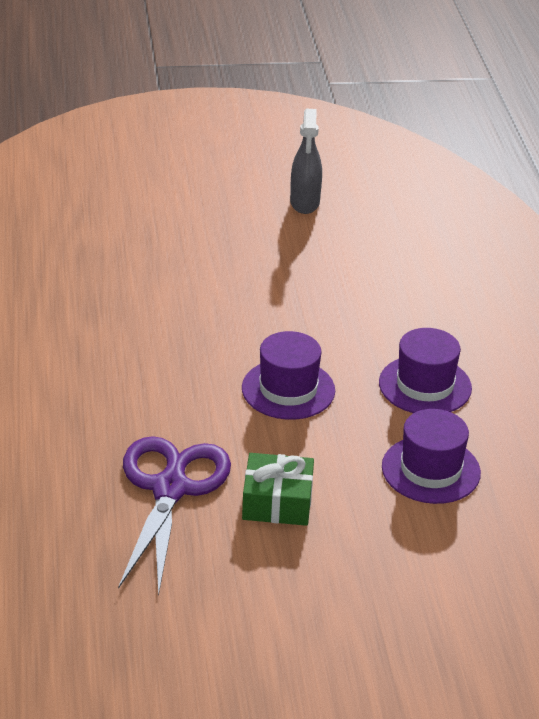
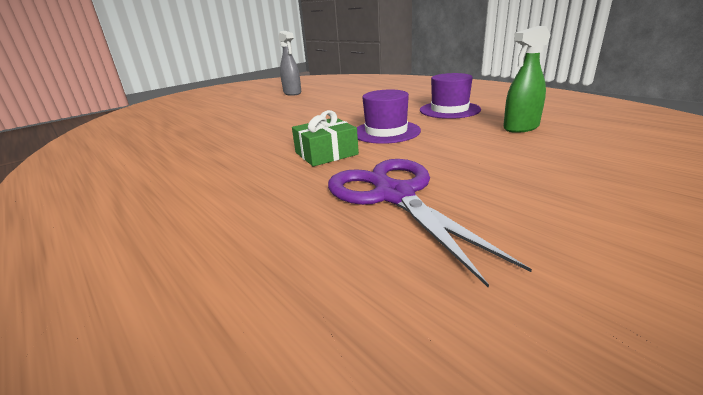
camera: 30 degrees left, 10 degrees down
green gift [242,453,314,526] -> green gift moved to [292,110,359,167]
purple hat [382,409,481,504] -> green spray bottle [503,26,551,133]

